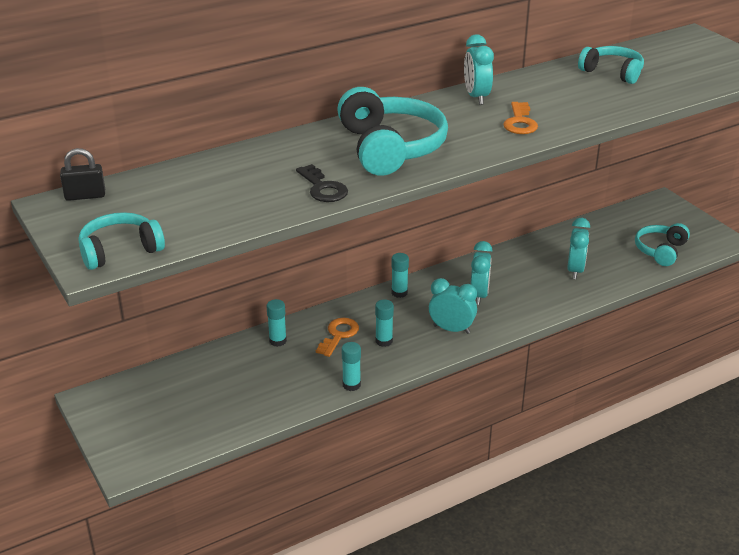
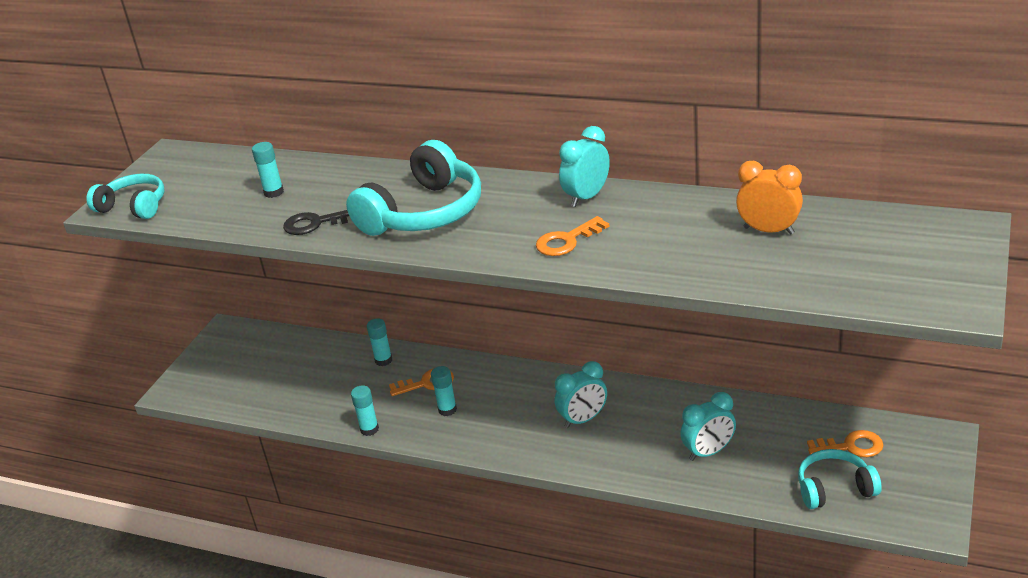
camera: 55 degrees right, 0 degrees up
black padlock [60,148,105,201] -> none
black key [296,164,348,202] -> black key turned 60 degrees clockwise [283,210,349,235]
turquoise glue stick [391,253,409,298] -> turquoise glue stick moved to [252,142,284,198]
turquoise clock [429,278,477,334] -> none
turquoise headphones [578,46,644,84] -> orange clock [736,161,803,235]
none -> orange key [807,430,883,457]

